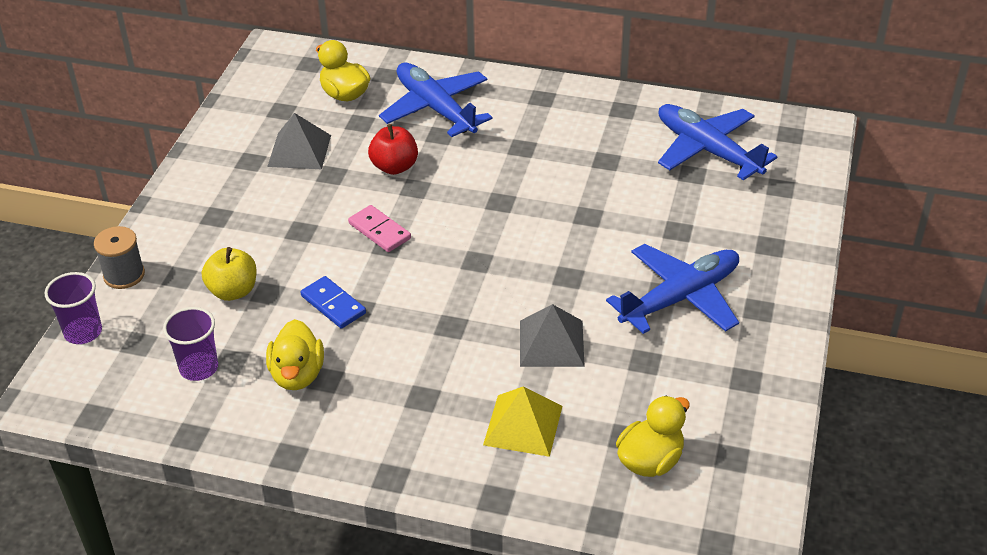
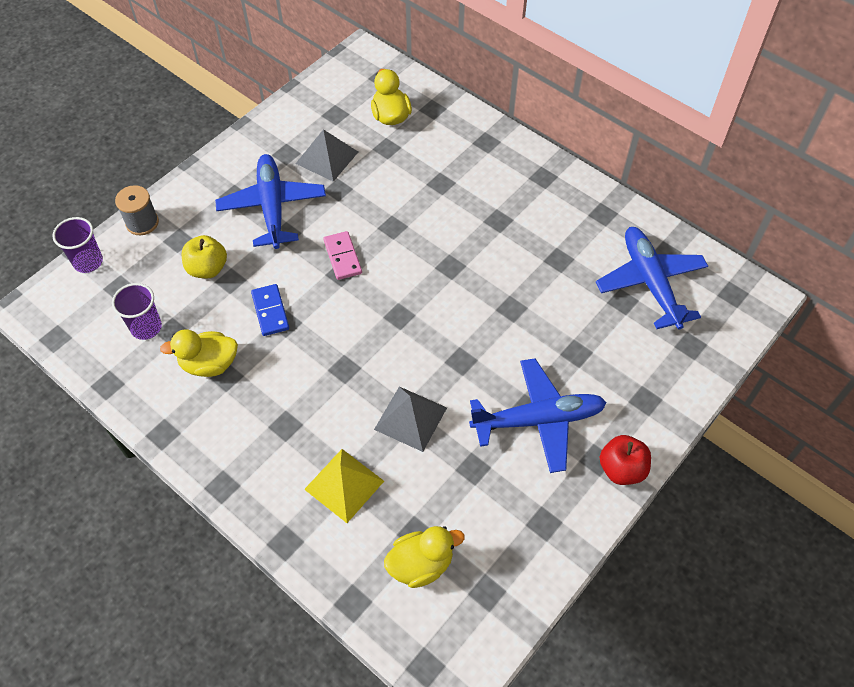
camera: 25 degrees right, 15 degrees up
yellow duck [266,319,324,390] -> yellow duck turned 60 degrees clockwise [160,329,238,377]
red apple [368,124,418,175] -> red apple moved to [600,435,651,485]
blue plane [379,63,492,137] -> blue plane moved to [215,154,326,249]

